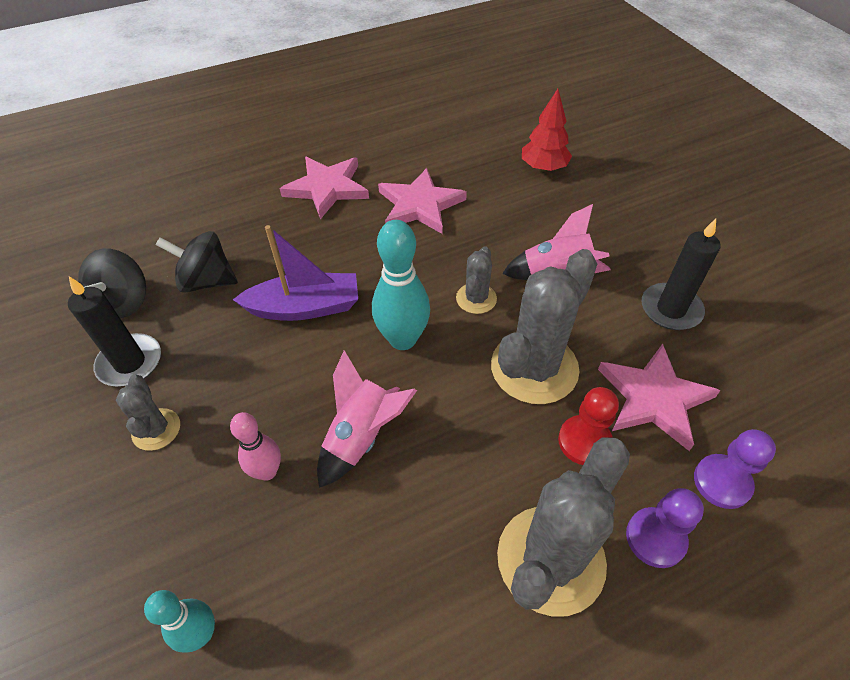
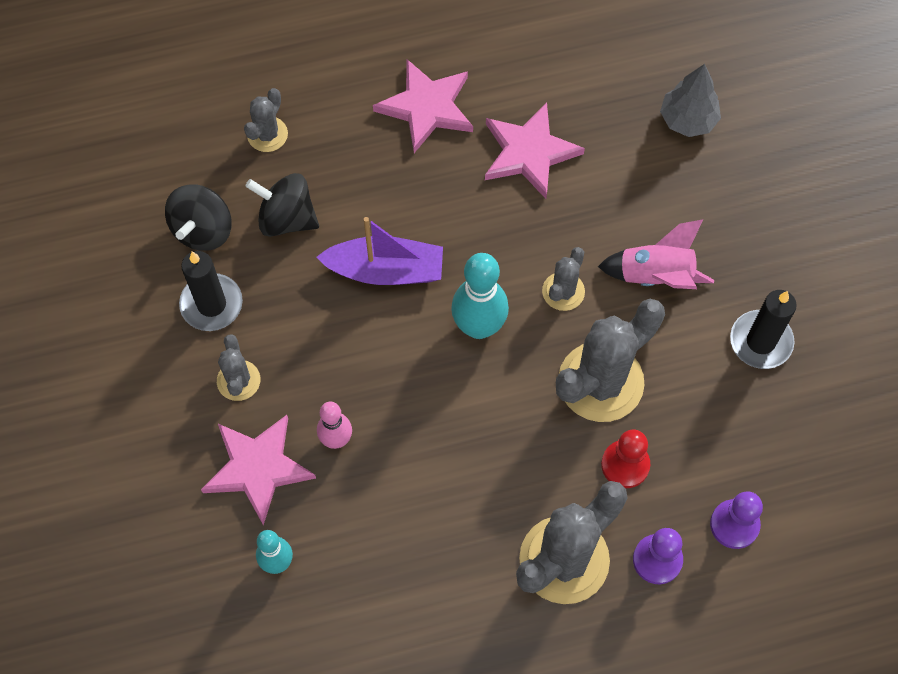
camera: 10 degrees right, 15 degrees up
pink rocket [317,350,417,488] -> none
red tree [522,89,572,172] -> grey tree [660,64,721,137]
pink star [598,344,721,451] -> pink star moved to [201,415,316,525]
none -> grey cactus [244,88,288,152]

